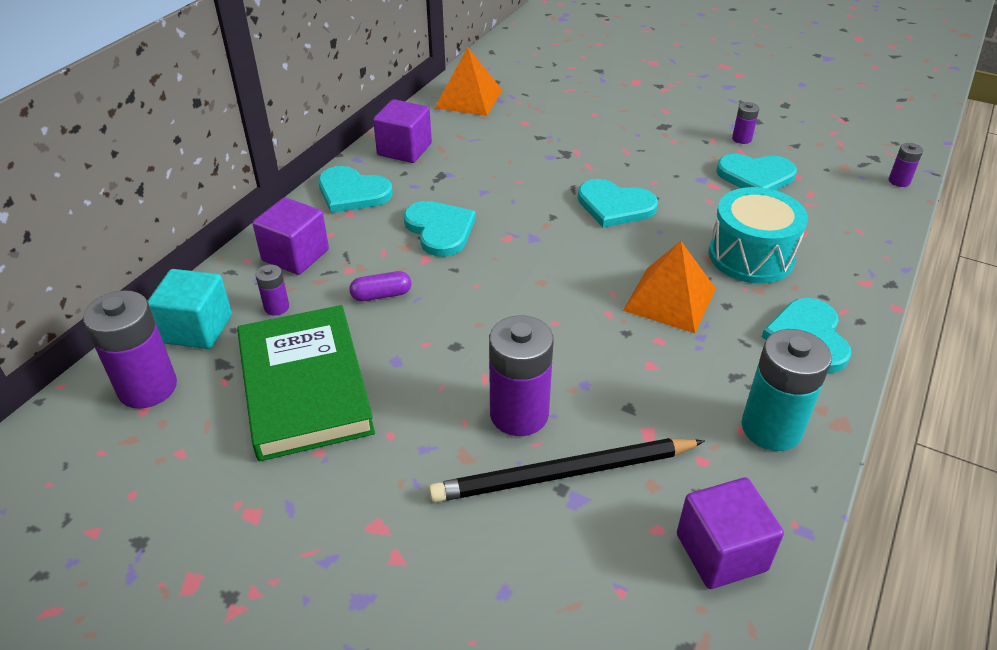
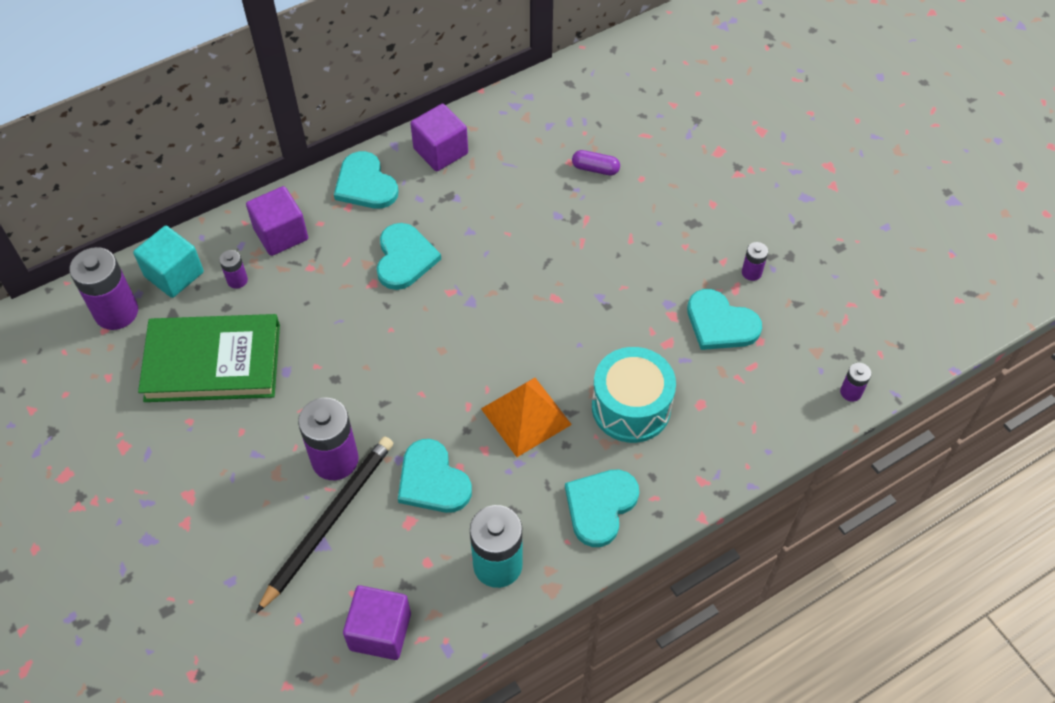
camera: 30 degrees right, 15 degrees up
green book [237,305,375,461] -> green book turned 75 degrees clockwise [138,314,280,402]
purple capsule [349,271,411,301] -> purple capsule moved to [572,150,620,175]
black pencil [429,438,705,502] -> black pencil turned 105 degrees clockwise [256,437,393,613]
orange pyramid [435,47,502,116] -> none
turquoise heart [578,179,658,228] -> turquoise heart moved to [398,439,472,513]

